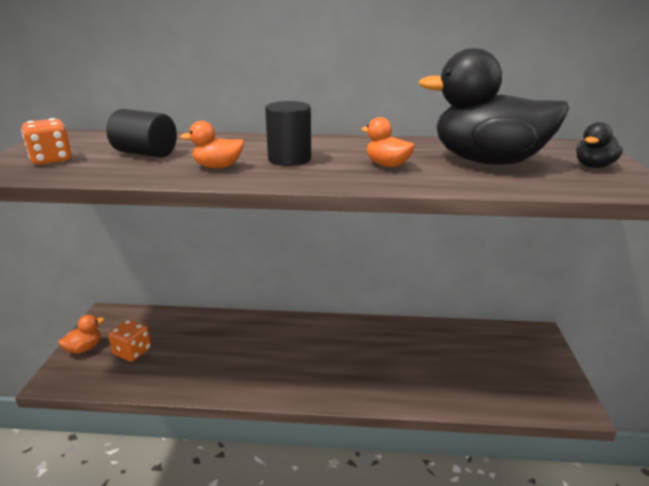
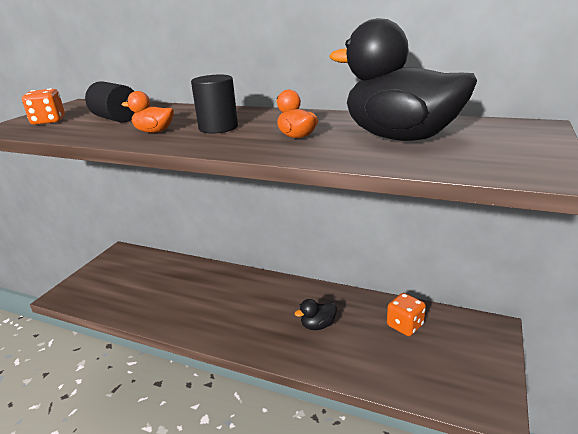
camera: 20 degrees right, 0 degrees up
orange duck [58,315,105,354] -> none
orange dice [108,319,151,362] -> orange dice moved to [387,293,426,336]
black duck [576,122,623,168] -> black duck moved to [294,299,337,330]

